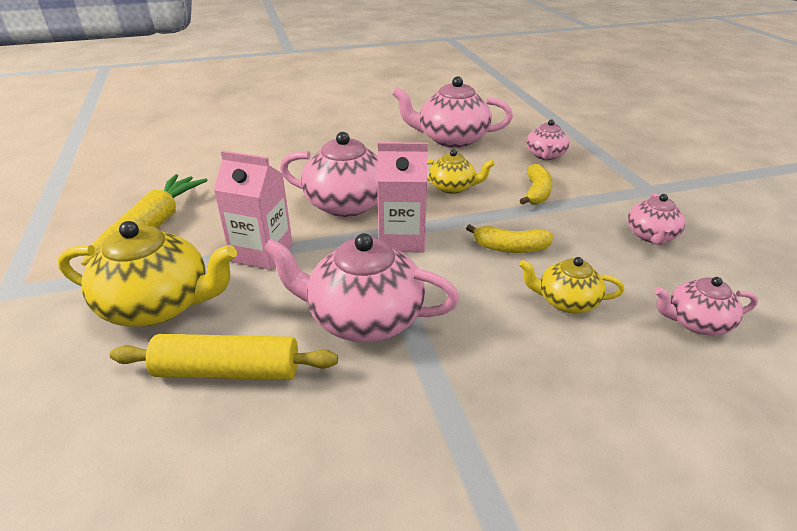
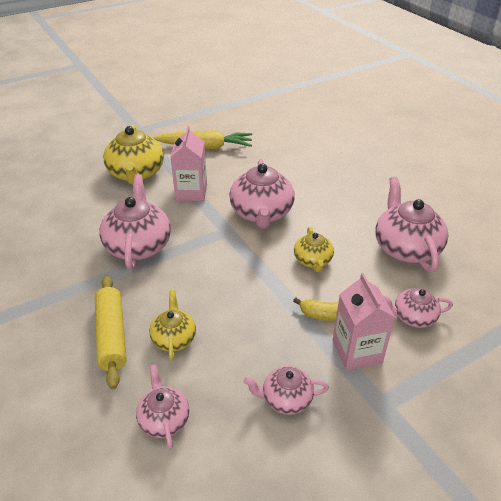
camera: 75 degrees right, 5 degrees up
yellow rolling pin [110,334,338,380] -> yellow rolling pin moved to [95,276,127,389]
pink carton [377,142,428,253] -> pink carton moved to [333,273,396,371]
yellow banana [466,224,553,253] -> none

